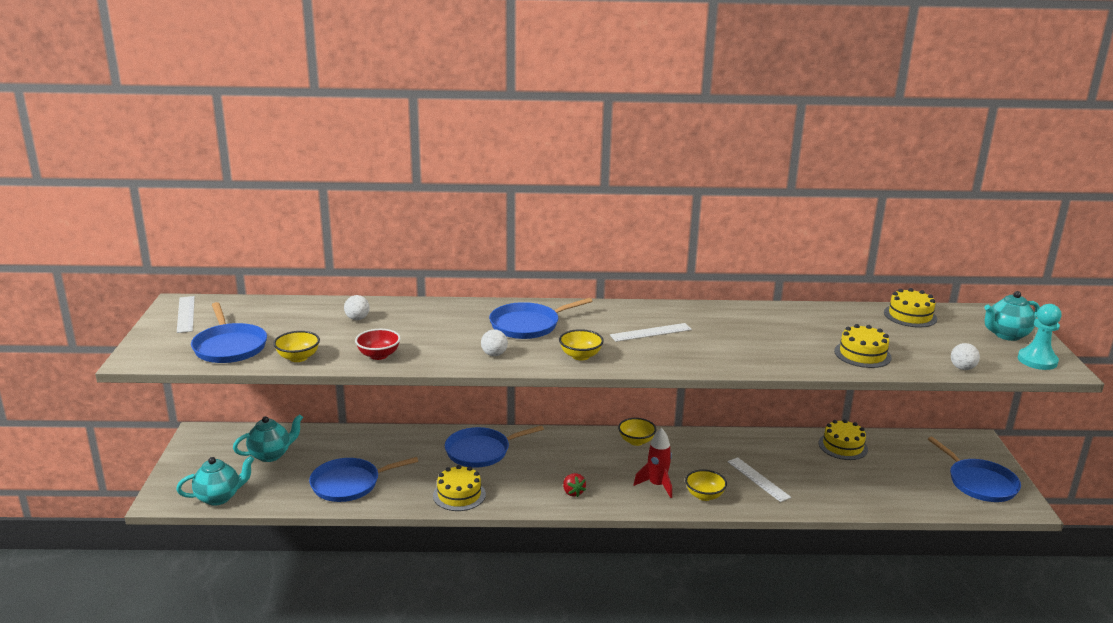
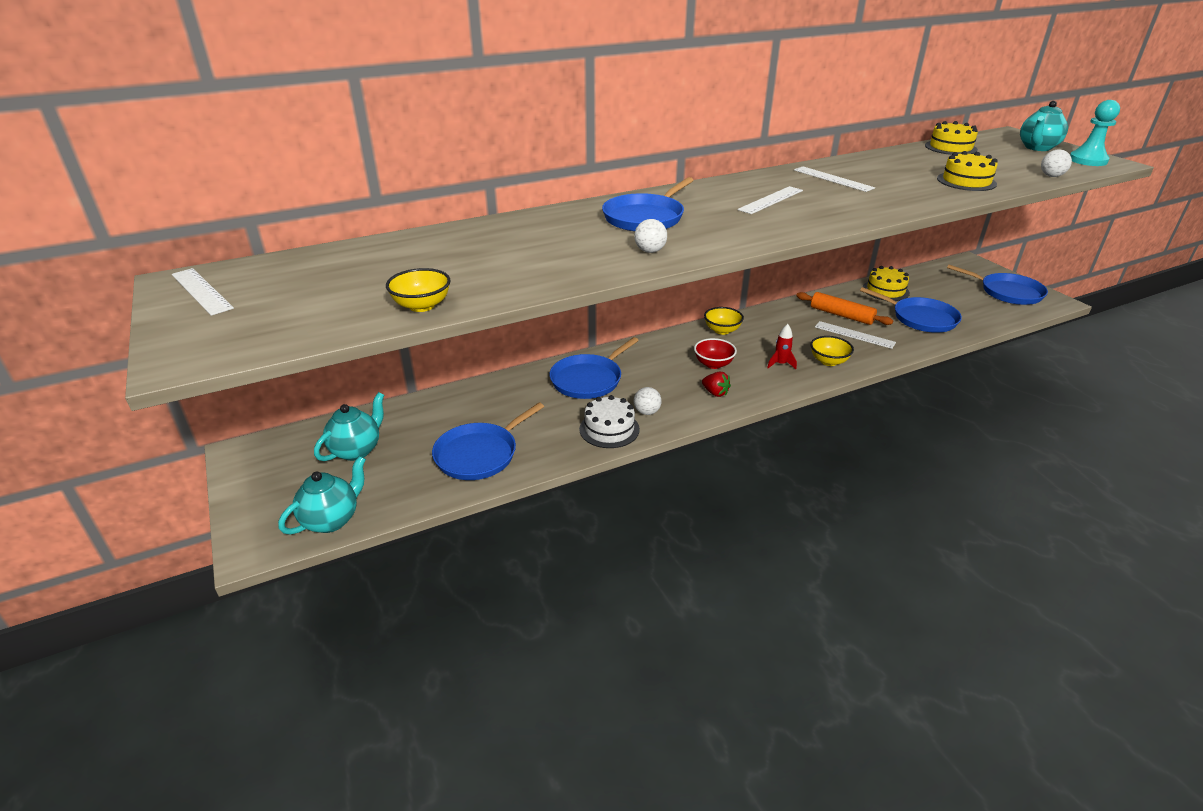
camera: 25 degrees left, 10 degrees up
blue pan [191,302,267,363] -> blue pan moved to [860,287,962,333]
white ball [344,295,370,320] -> white ball moved to [634,387,662,415]
red bowl [355,329,401,360] -> red bowl moved to [694,338,737,369]
yellow cake [433,465,486,511] -> white cake [579,395,640,448]
yellow bowl [559,329,604,361] -> none
red rocket [634,428,672,498] -> red rocket [767,324,797,369], size x0.66
none -> white ruler [794,166,875,192]
none -> orange rolling pin [796,292,893,325]

